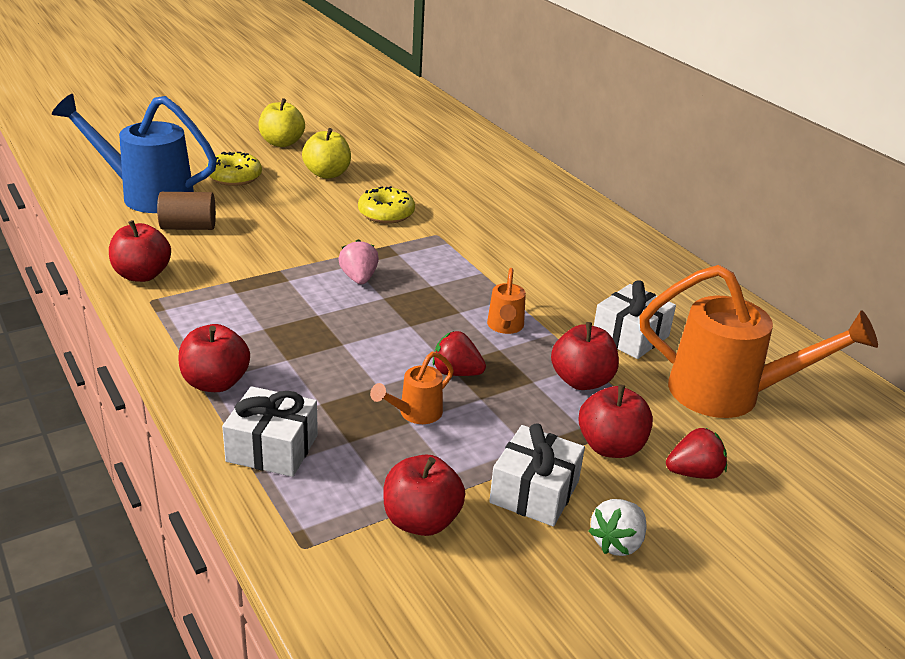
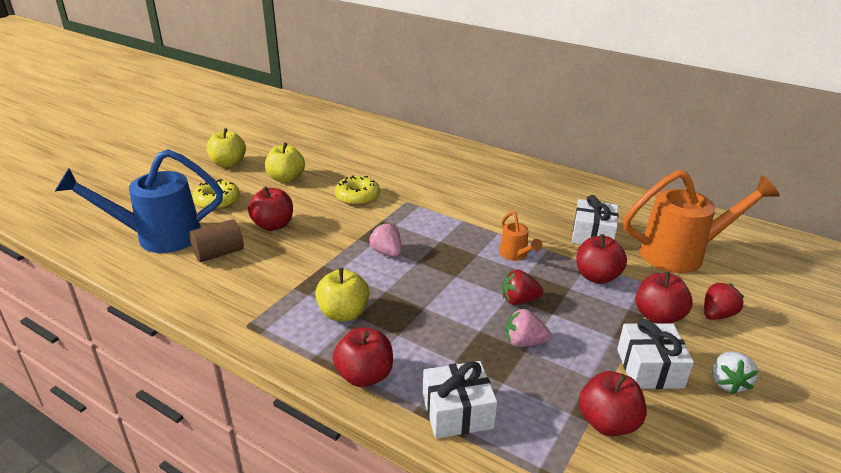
camera: 25 degrees left, 0 degrees up
red apple [109,220,171,282] -> red apple moved to [248,186,293,231]
orange watering can [370,352,454,424] -> pink strawberry [506,309,551,347]
none -> yellow apple [315,268,369,321]

